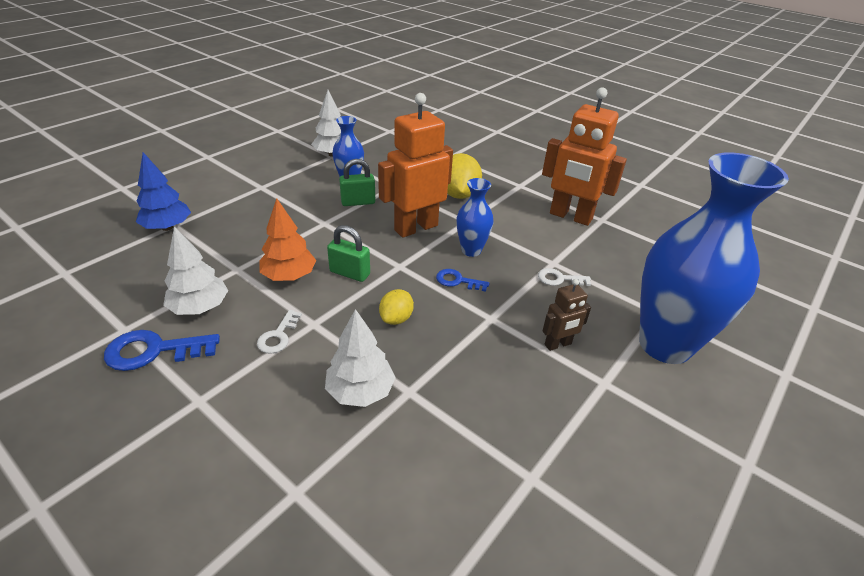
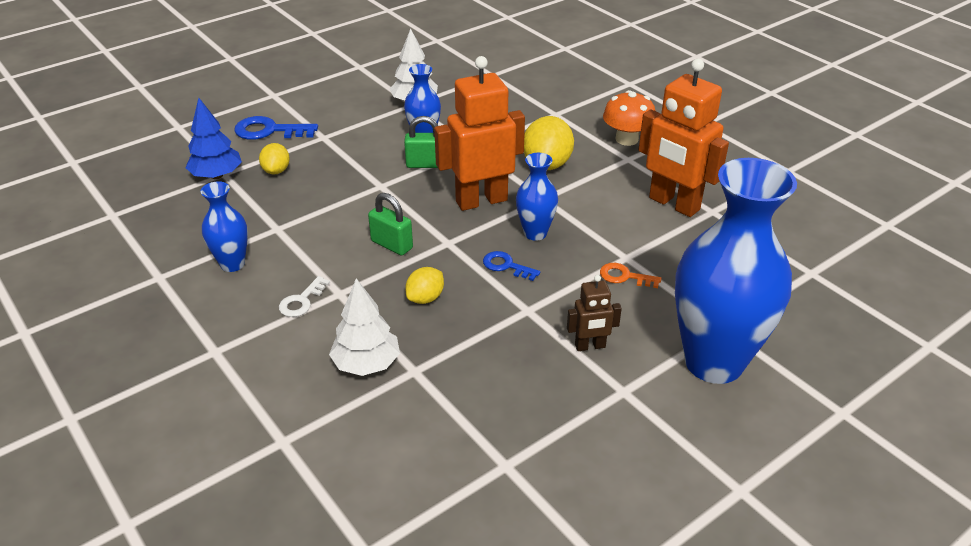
camera: 15 degrees right, 0 degrees up
blue key [104,330,220,371] -> blue key moved to [234,116,318,140]
white tree [163,227,228,315] -> blue vase [200,181,248,272]
orange tree [259,198,316,281] -> none
white key [538,268,591,286] -> orange key [600,263,662,288]
none -> yellow lemon [259,143,290,175]
none -> orange mushroom [603,90,655,146]

